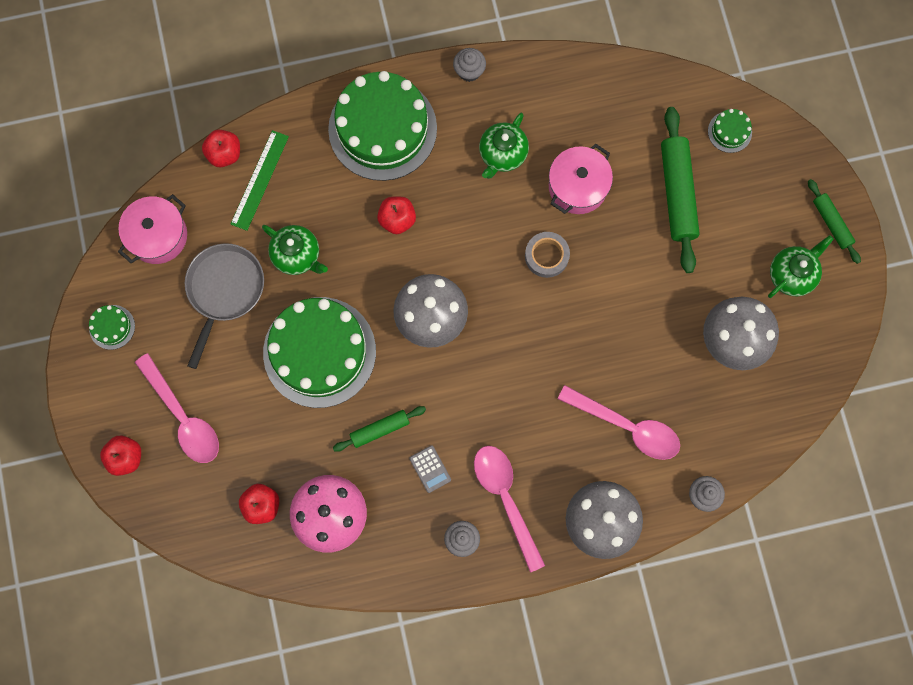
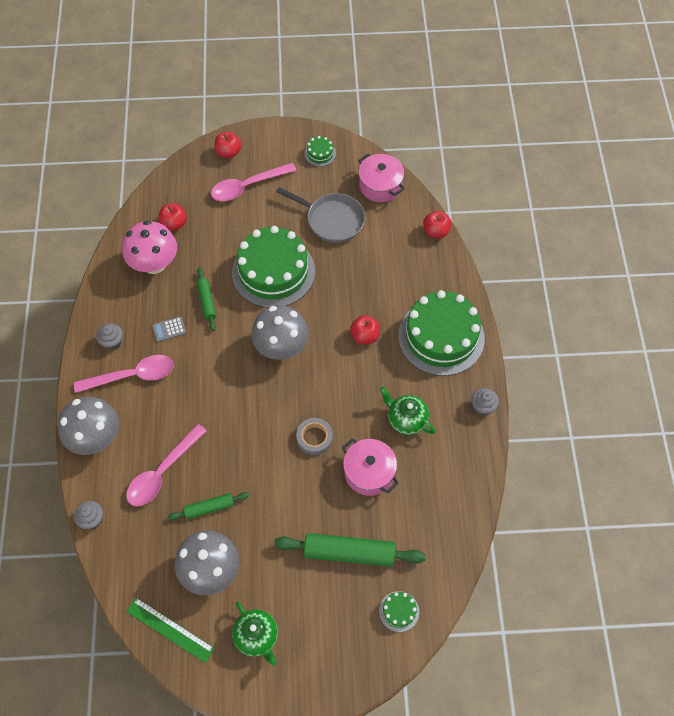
camera: 100 degrees right, 15 degrees down
green ruler [231,130,289,231] -> green ruler moved to [126,598,215,663]
green teapot [262,225,328,275] -> none
green rolling pin [808,179,861,264] -> green rolling pin moved to [168,492,249,520]

